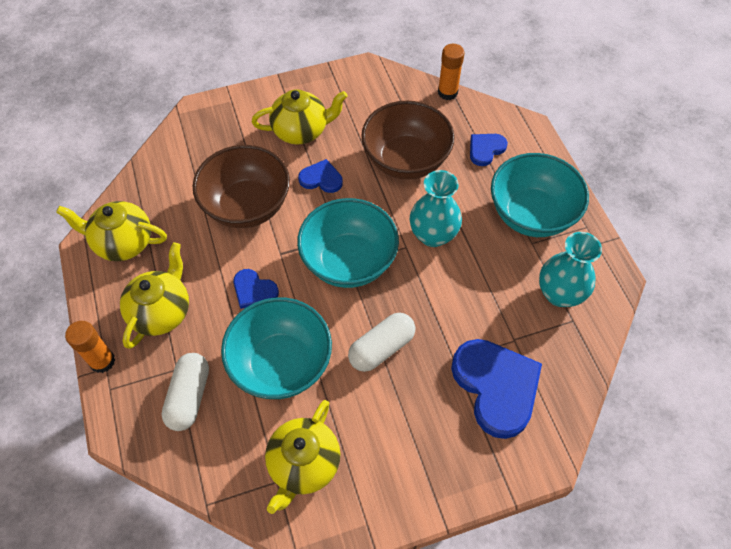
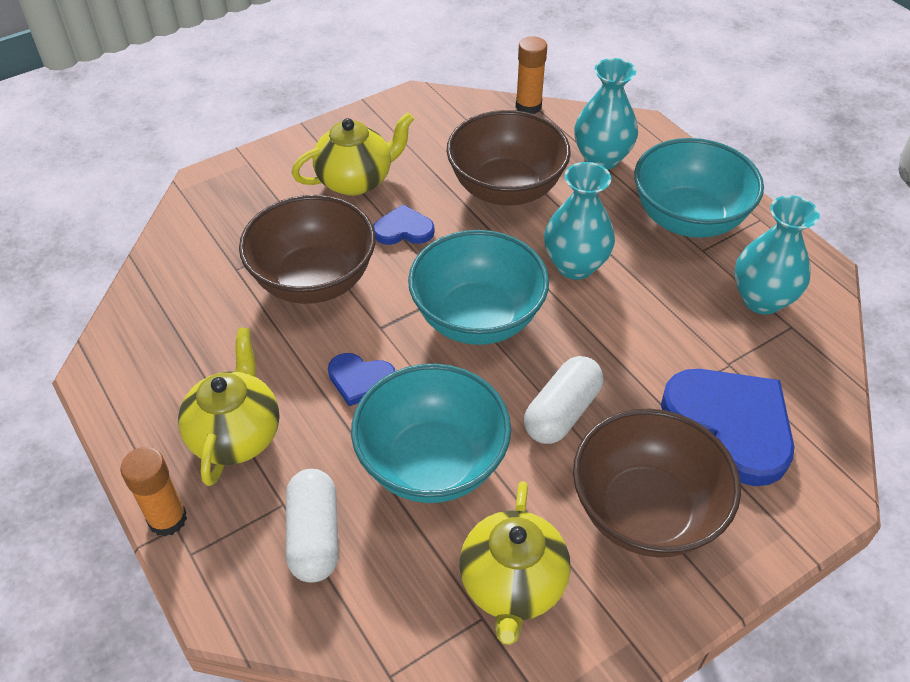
camera: 15 degrees left, 10 degrees down
yellow teapot [56,201,167,261] -> none
blue heart [470,134,508,166] -> turquoise vase [574,58,638,170]
none -> brown bowl [573,409,741,557]

